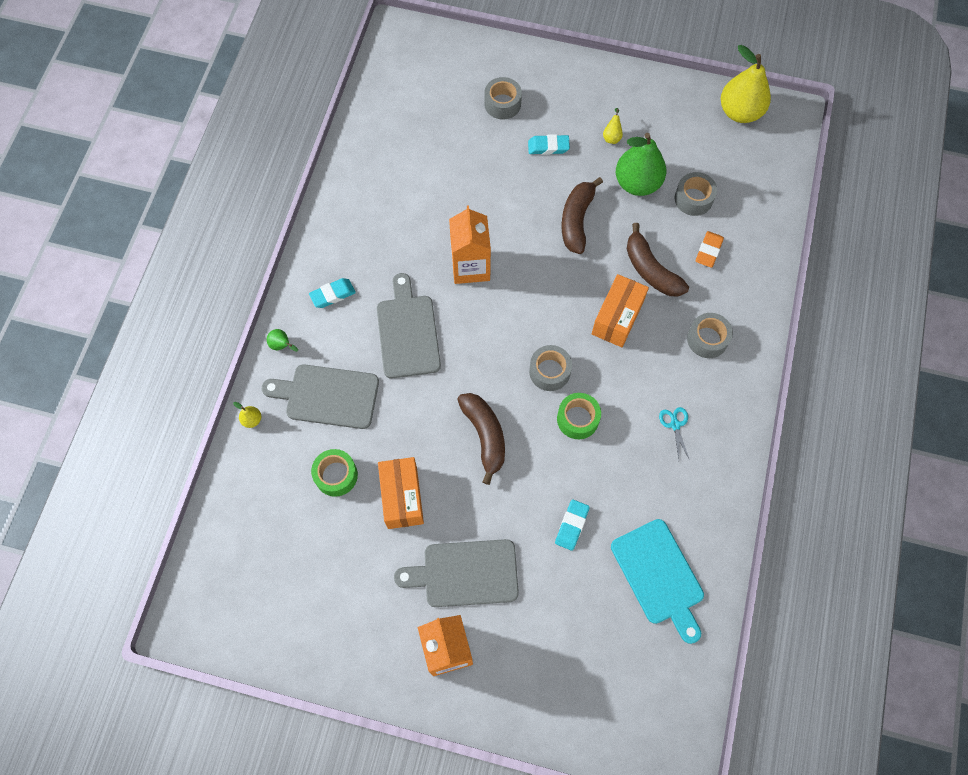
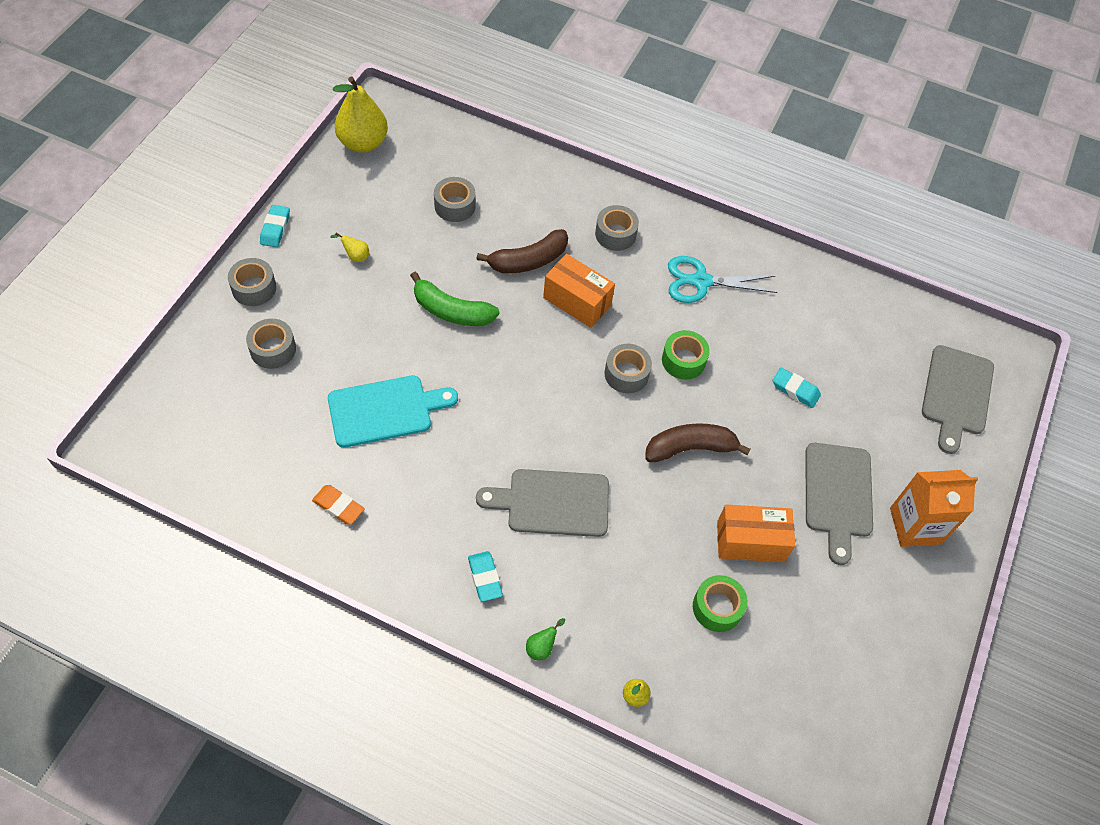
camera: 85 degrees left, 10 degrees down
grey cutting board [262,364,379,429] -> grey cutting board moved to [922,345,994,454]
orange carton [449,205,491,284] -> none
turquoise eraser [528,134,570,155] -> turquoise eraser moved to [260,205,290,247]
brown banana [562,177,603,254] -> green banana [410,272,499,326]
turquoise cutting board [611,519,704,644] -> turquoise cutting board moved to [328,376,458,448]
green pear [616,133,666,196] -> none
turquoise scissors [659,407,690,460] -> turquoise scissors [668,256,778,303], size x1.95
orange eraser [696,231,724,268] -> orange eraser moved to [312,485,364,524]
none -> grey tape [228,258,276,306]

